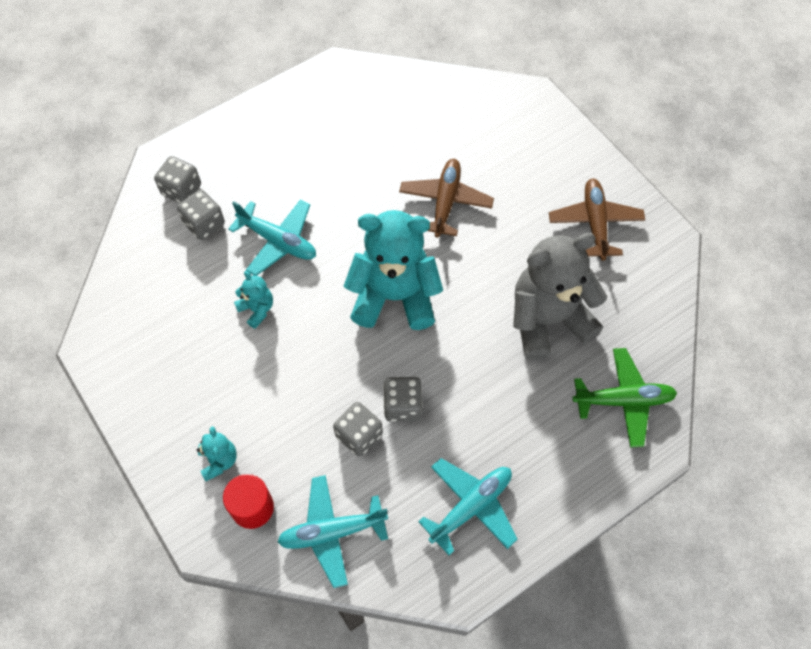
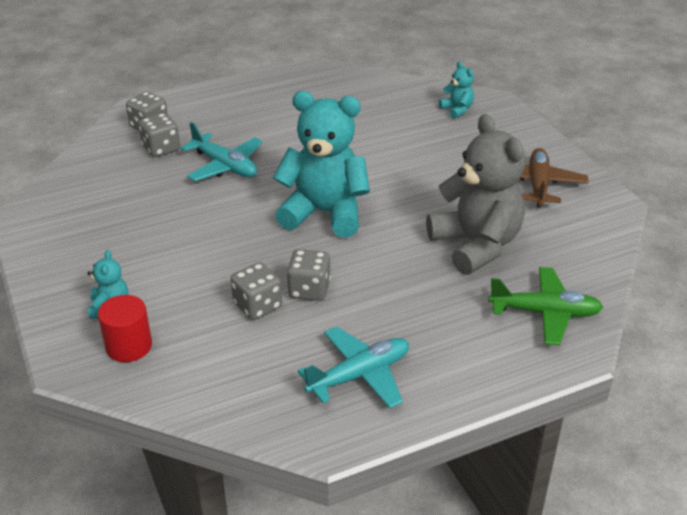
camera: 10 degrees right, 25 degrees down
turquoise teddy bear [234,271,273,329] -> turquoise teddy bear moved to [439,62,474,118]
turquoise plane [277,475,388,588] -> none
brown plane [399,159,494,238] -> none
grey teddy bear [513,233,607,360] -> grey teddy bear turned 75 degrees clockwise [426,114,526,275]

